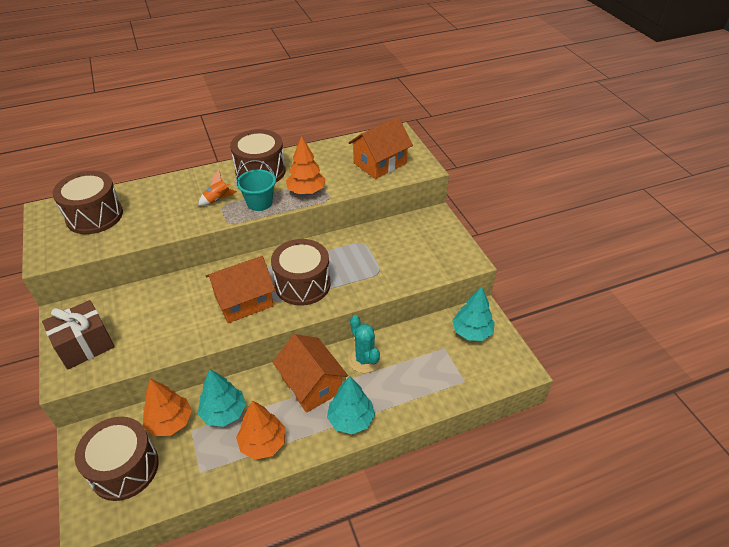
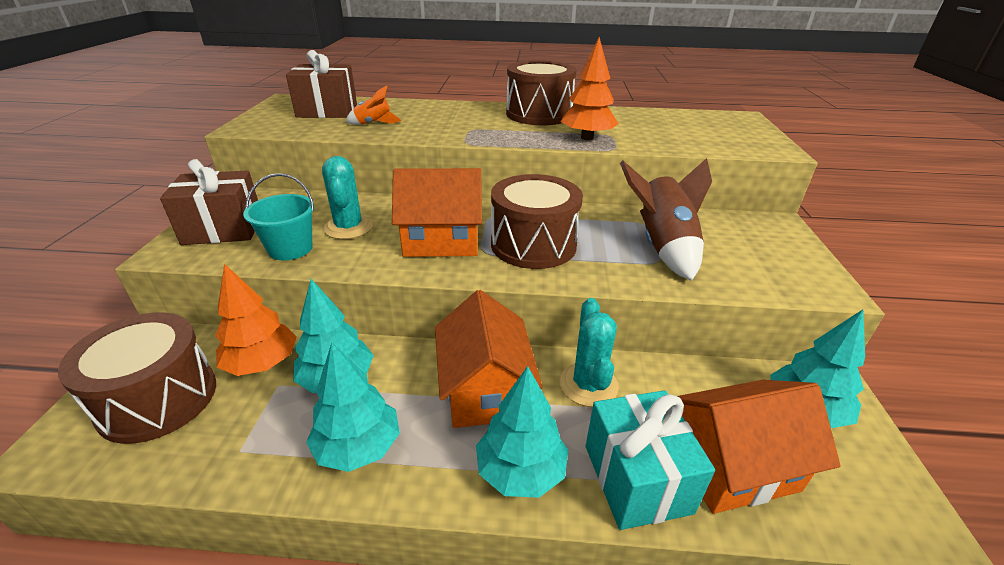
camera: 25 degrees right, 10 degrees down
brown drum [52,171,123,234] -> brown gift [286,50,357,118]
orange rocket [198,170,237,206] -> orange rocket moved to [346,85,402,125]
turquoise bucket [236,160,276,211] -> turquoise bucket moved to [243,173,314,260]
orange tree [236,400,286,460] -> turquoise tree [306,343,400,472]
orange house [348,117,413,179] -> orange house moved to [677,380,840,514]
none -> turquoise cactus [322,156,373,239]
none -> turquoise gift [586,390,715,530]
none -> brown rocket [620,158,712,281]

